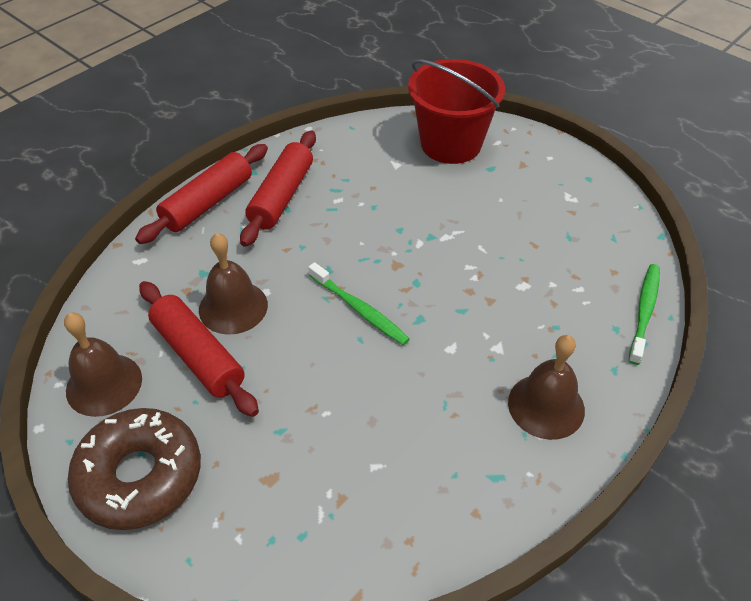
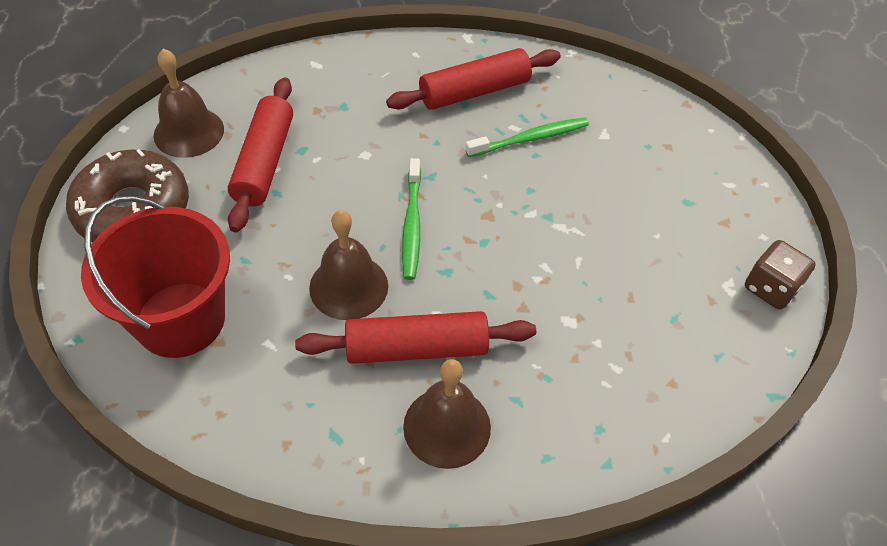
camera: 45 degrees right, 5 degrees up
red rolling pin [135,144,268,244] -> red rolling pin moved to [295,311,536,364]
brown bell [199,233,268,335] -> brown bell moved to [309,210,388,320]
red bucket [408,59,505,164] -> red bucket moved to [81,196,230,358]
green toothbrush [628,264,660,365] -> green toothbrush moved to [465,117,589,157]
none -> brown dice [745,240,816,310]

